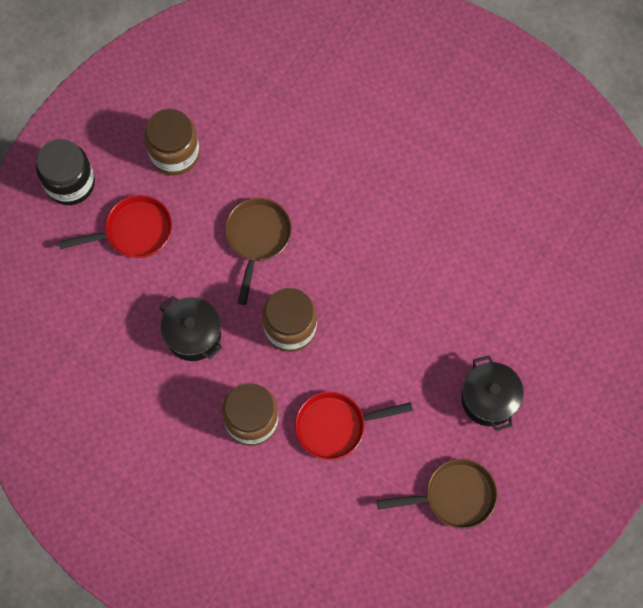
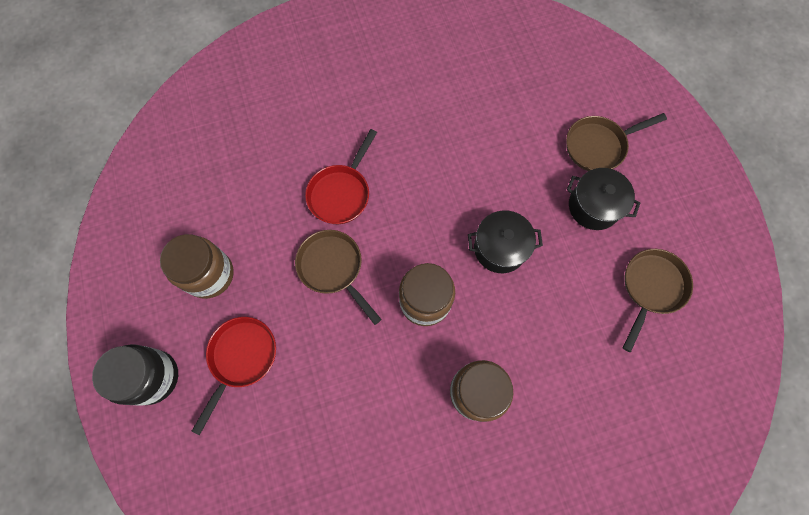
camera: 50 degrees left, 0 degrees up
black pot [160,296,222,361] -> black pot moved to [468,210,543,273]
red pan [295,392,413,460] -> red pan moved to [305,129,377,224]
none -> brown pan [566,113,667,171]

